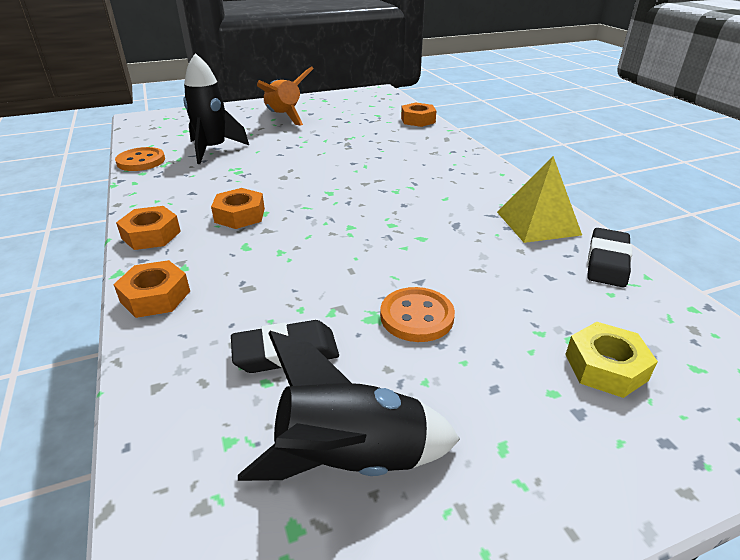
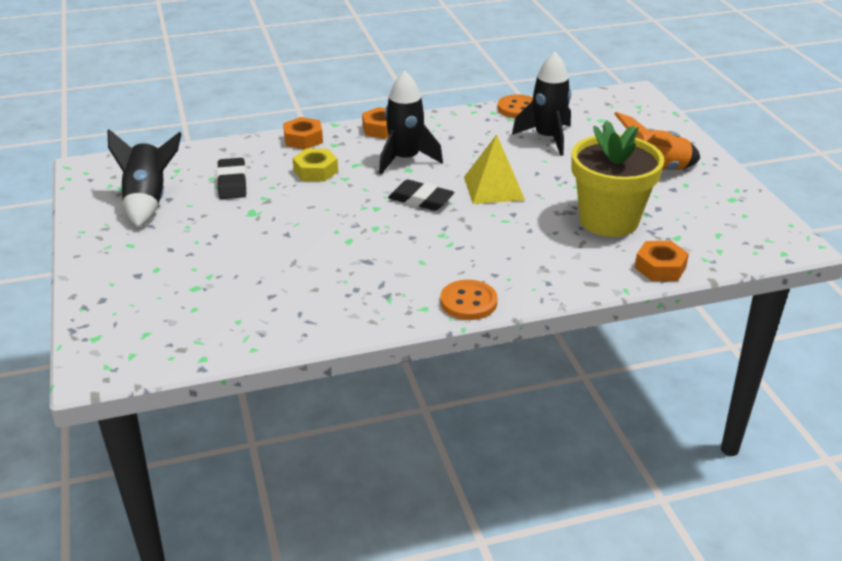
camera: 95 degrees right, 0 degrees up
orange nut [211,188,265,229] -> black rocket [379,71,443,175]
orange button [380,287,455,342] -> orange button moved to [440,280,497,320]
yellow pyramid [497,156,582,243] -> yellow pyramid moved to [464,134,525,204]
yellow nut [565,322,658,398] -> yellow nut moved to [293,149,338,182]
black eraser [587,228,632,287] -> black eraser moved to [388,180,454,211]
none -> yellow flower pot [571,120,665,237]

